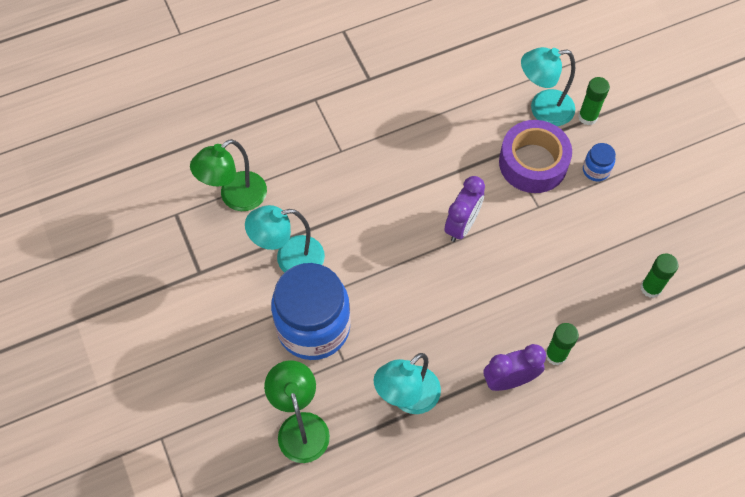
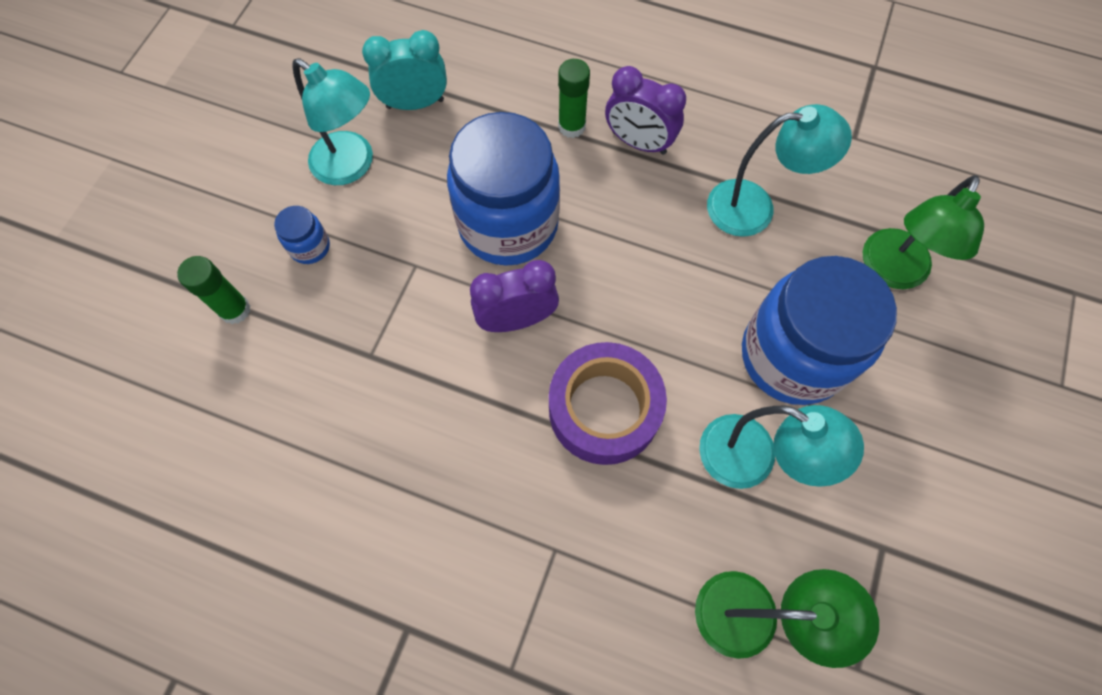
camera: 135 degrees left, 5 degrees up
purple tape [499,120,572,193] -> purple tape moved to [549,342,667,465]
turquoise lamp [521,47,575,126] -> turquoise lamp moved to [292,58,373,185]
green glue stick [641,254,678,298] -> turquoise clock [362,30,447,110]
none -> blue jar [447,112,560,266]

